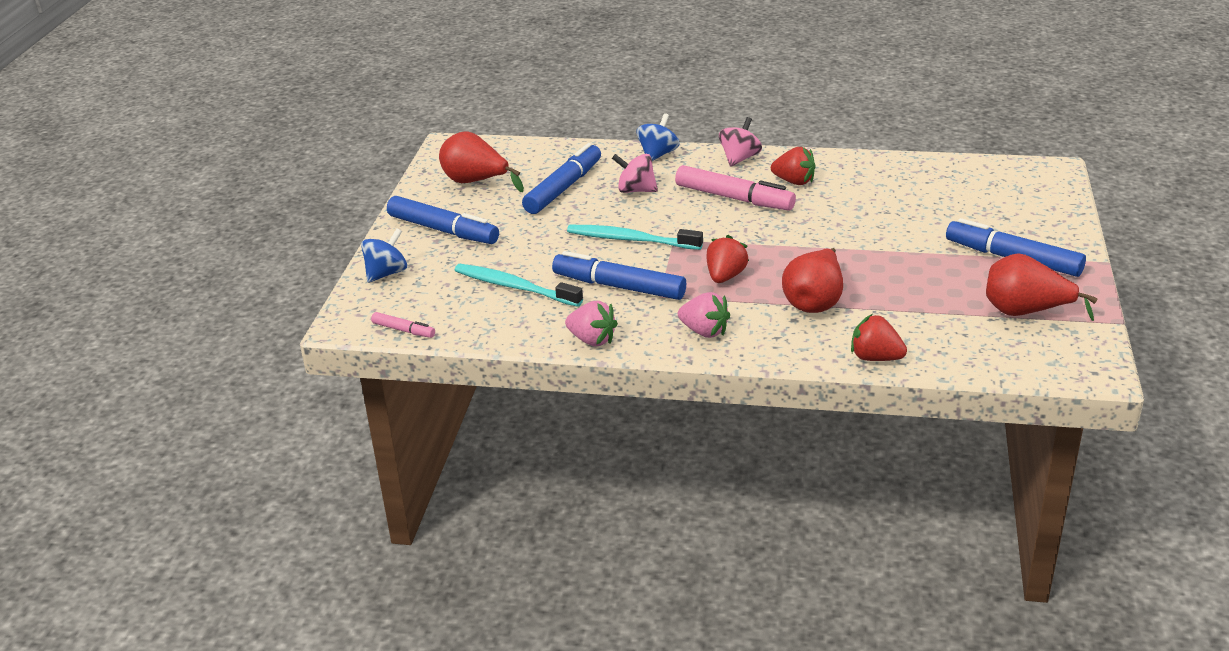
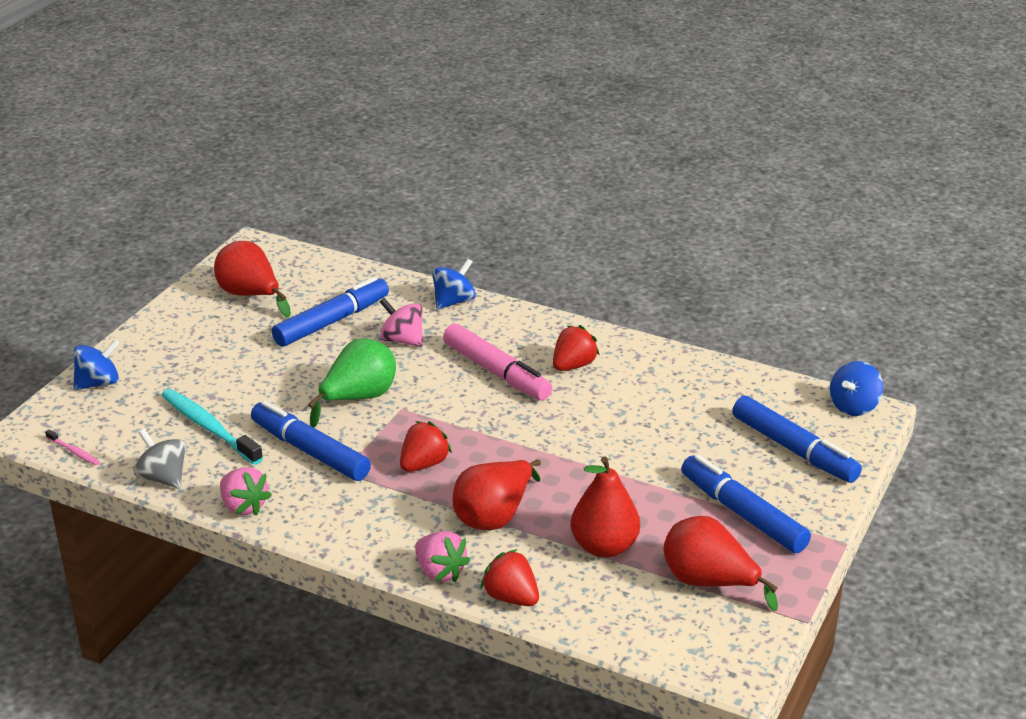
camera: 15 degrees right, 0 degrees up
pink marker [371,312,435,338] -> pink toothbrush [45,429,100,465]
blue marker [387,196,499,244] -> blue marker moved to [732,396,862,483]
turquoise toothbrush [567,225,703,250] -> green pear [308,339,396,428]
pink strawberry [678,292,730,338] -> pink strawberry moved to [415,531,470,582]
pink spinning top [719,117,762,167] -> none
red strawberry [771,147,815,185] -> red strawberry turned 90 degrees counterclockwise [553,325,599,371]
none -> grey spinning top [134,429,186,489]
none -> red pear [571,456,640,558]
none -> blue spinning top [830,361,883,416]

